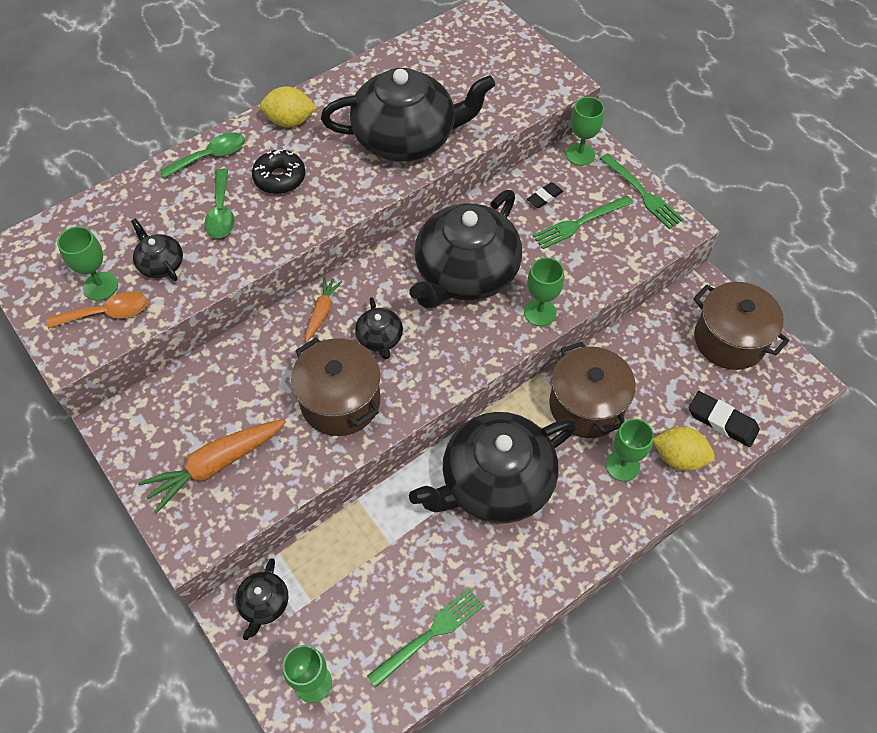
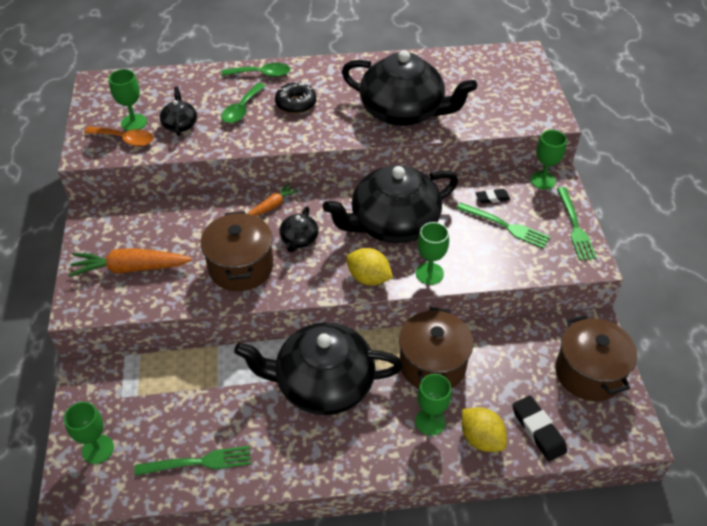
camera: 30 degrees right, 10 degrees down
black teapot [235,558,289,640] -> none
yellow lemon [260,86,317,127] -> yellow lemon moved to [346,248,393,286]
green fork [532,195,633,249] -> green fork turned 150 degrees counterclockwise [456,202,550,249]

